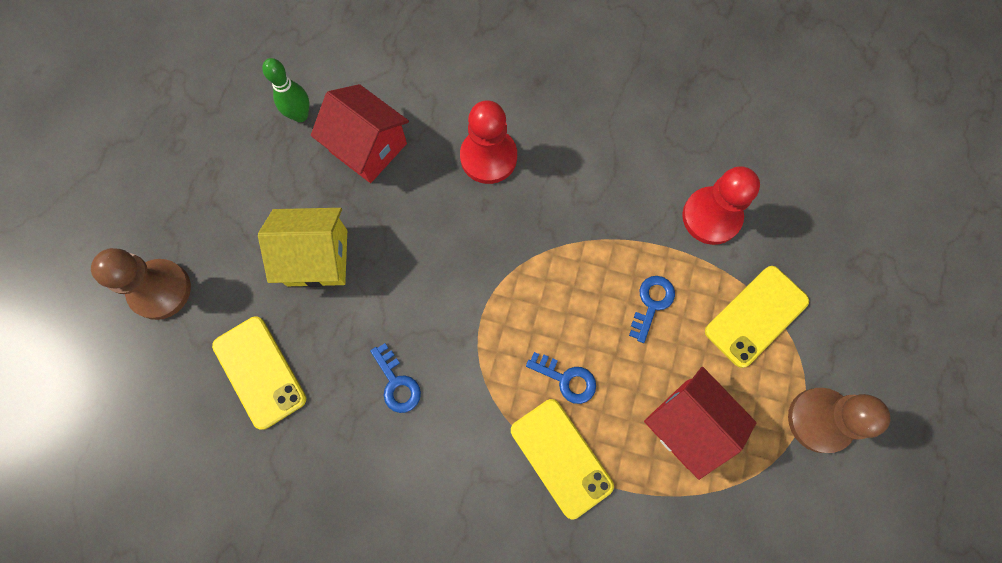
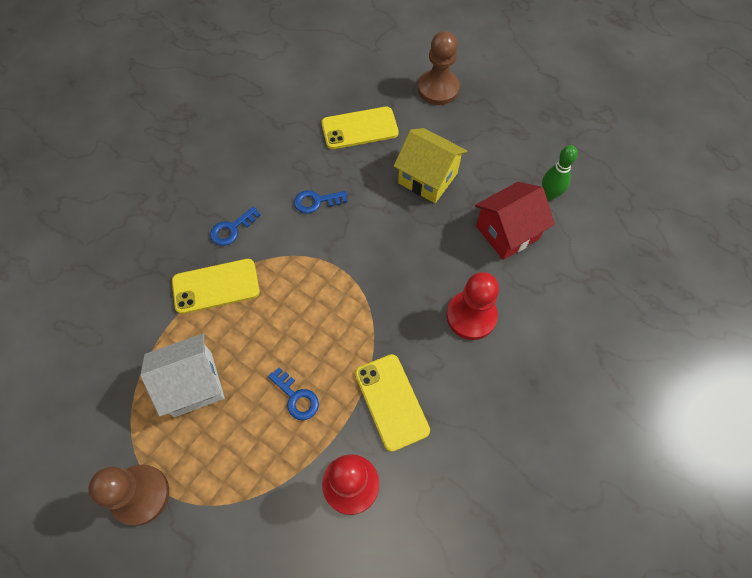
camera: 110 degrees right, 10 degrees down
yellow house [258,208,347,287] -> yellow house turned 75 degrees counterclockwise [394,128,467,203]
blue key [526,352,596,404] -> blue key moved to [210,206,260,246]
red house [644,367,756,480] -> white house [140,334,225,417]
yellow phone [705,266,809,368] -> yellow phone moved to [355,354,430,452]

